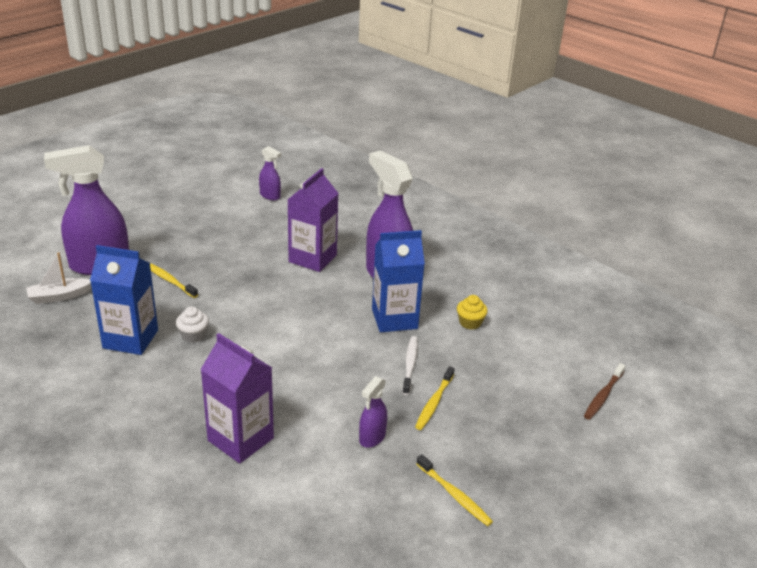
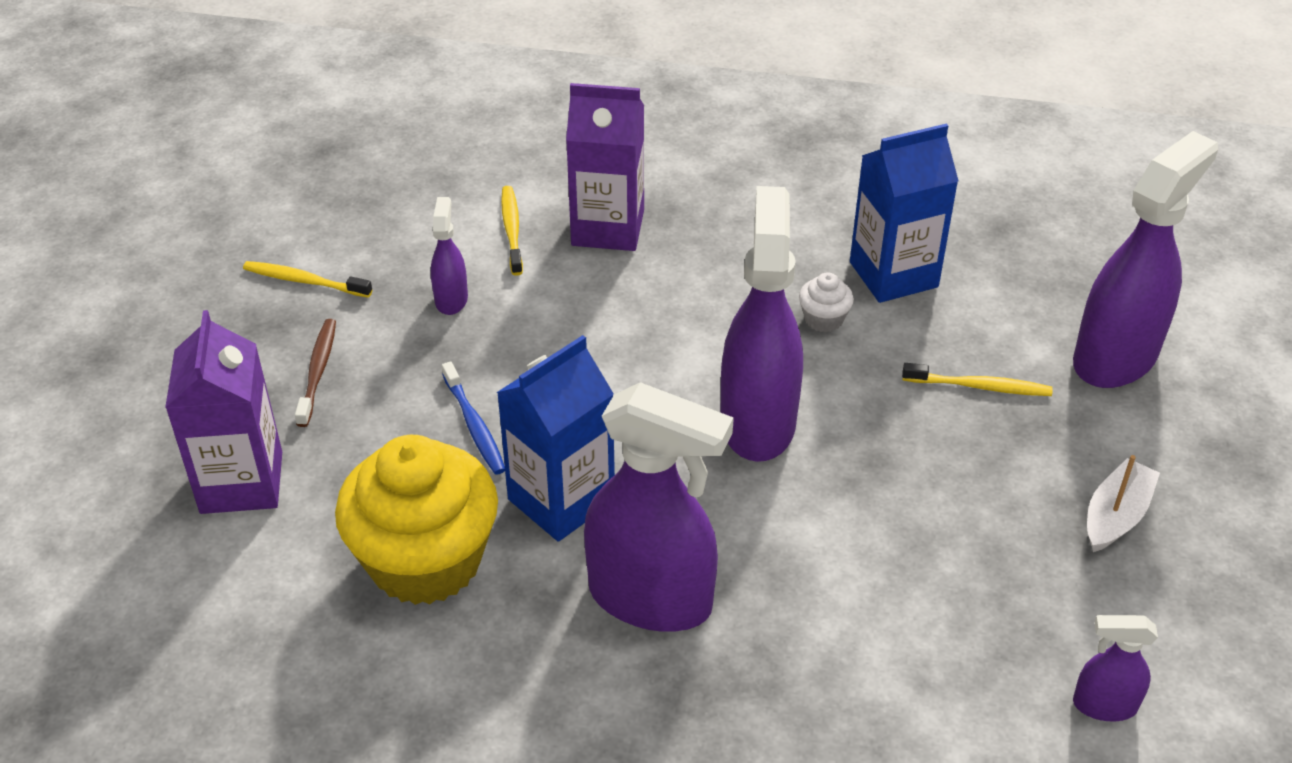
camera: 150 degrees right, 10 degrees up
white boat [26,252,91,304] -> white boat moved to [1087,455,1160,552]
purple carton [288,168,339,272] -> purple carton moved to [165,310,282,514]
white toothbrush [402,336,418,395] -> blue toothbrush [442,361,505,475]
yellow toothbrush [415,366,455,430] -> yellow toothbrush moved to [501,186,523,276]
yellow cupcake [457,295,488,330] -> yellow cupcake [335,435,498,605], size x2.49
brown toothbrush [584,363,625,420] -> brown toothbrush moved to [295,319,336,427]
none -> purple spray bottle [720,186,803,462]

